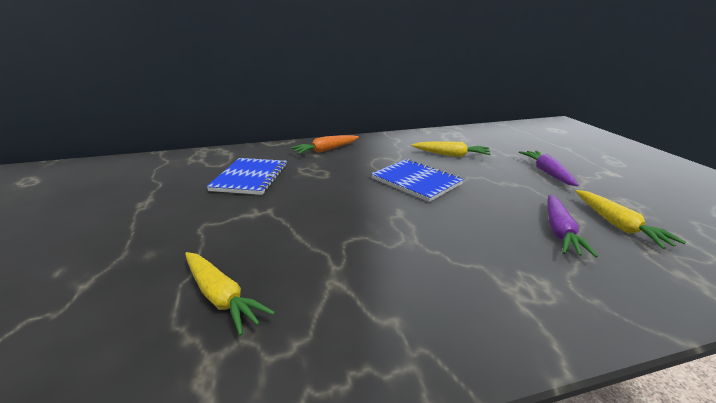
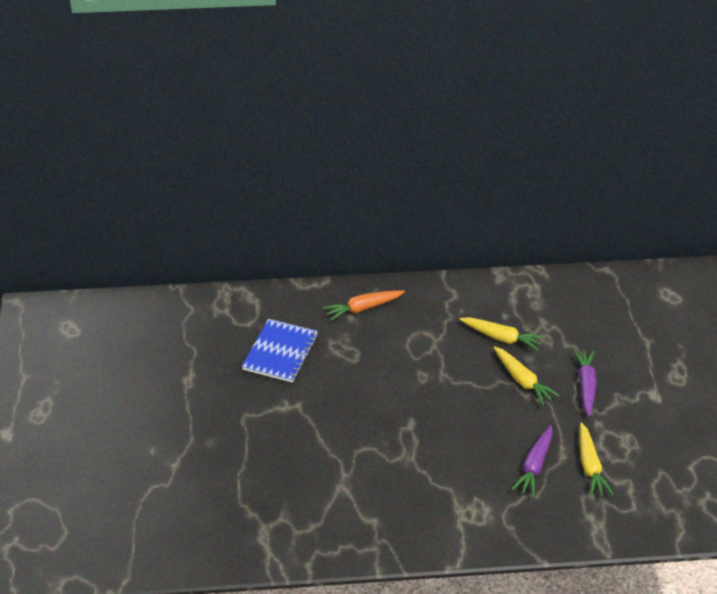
camera: 10 degrees right, 15 degrees up
yellow carrot [185,252,275,336] -> yellow carrot moved to [494,346,560,405]
blue notebook [371,159,464,202] -> none

